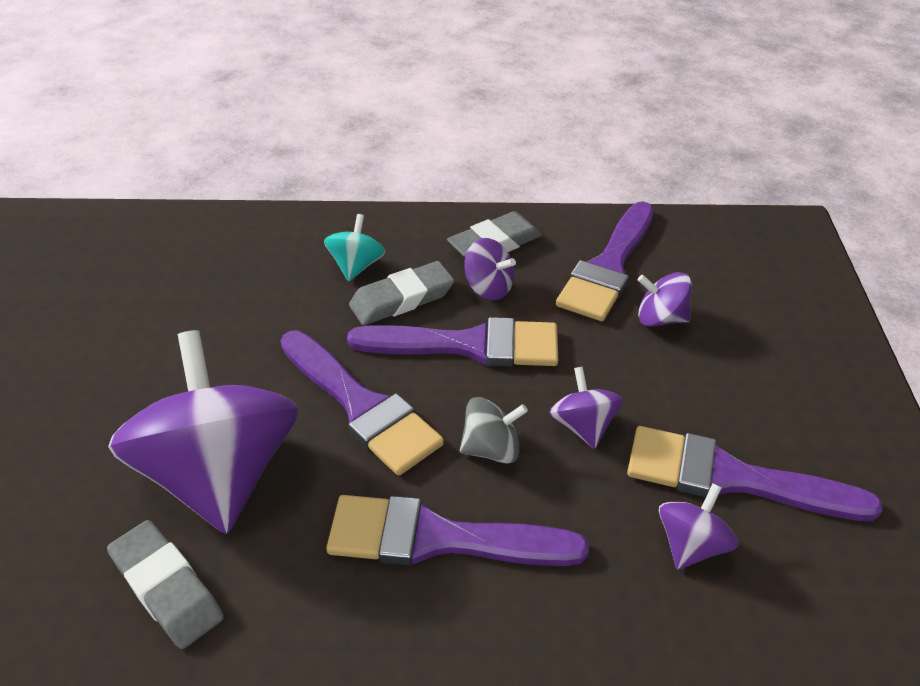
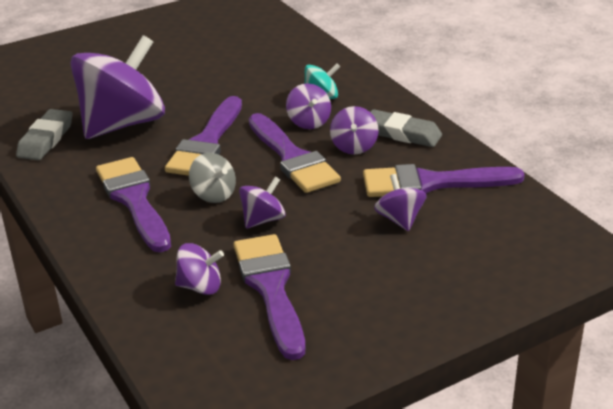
camera: 60 degrees right, 10 degrees down
grey eraser [349,261,454,325] -> purple spinning top [286,83,331,129]

